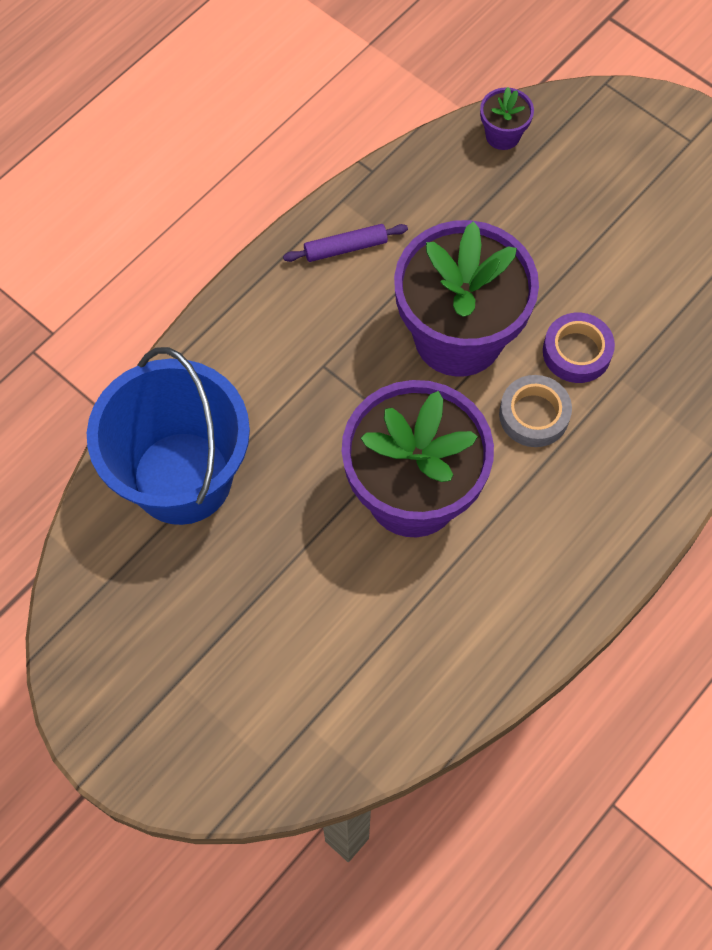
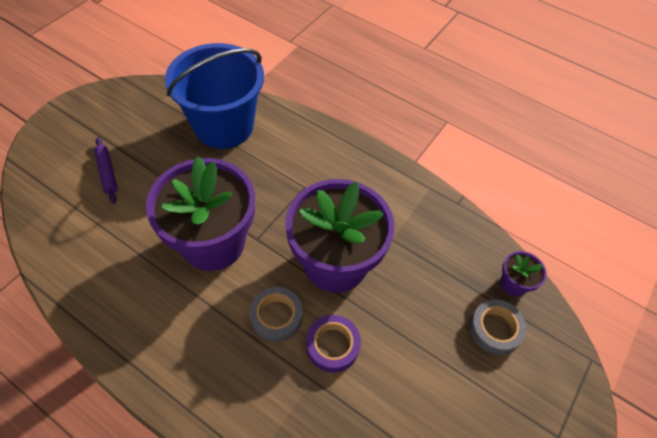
camera: 80 degrees right, 10 degrees down
purple rolling pin [283,224,408,262] -> purple rolling pin moved to [94,137,118,204]
none -> grey tape [469,299,527,355]

